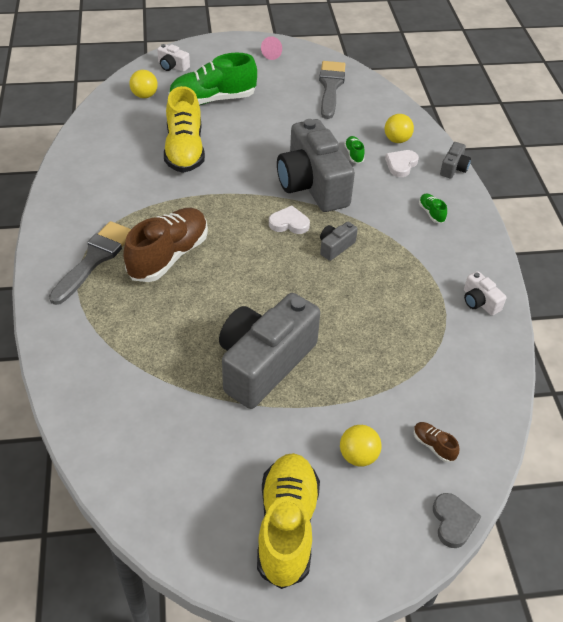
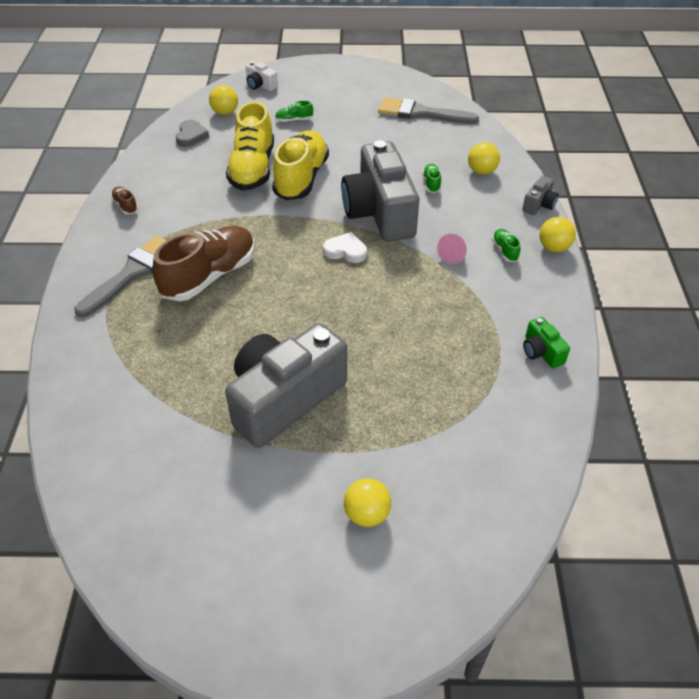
camera: 10 degrees right, 0 degrees up
green shoe [168,53,257,105] -> green shoe [275,100,313,122], size x0.41
yellow shoe [257,453,320,589] -> yellow shoe moved to [272,130,329,200]
pink cone [261,36,282,60] -> pink cone moved to [437,234,467,264]
grey brush [319,61,346,119] -> grey brush turned 90 degrees counterclockwise [378,97,479,124]
grey camera [320,222,358,261] -> none
white heart [385,150,419,177] -> none
brown shoe [414,422,459,463] -> brown shoe moved to [111,187,138,214]
grey heart [433,493,481,548] -> grey heart moved to [176,120,209,147]
white camera [464,271,506,316] -> green camera [523,317,570,368]
none -> yellow ball [539,217,576,252]

